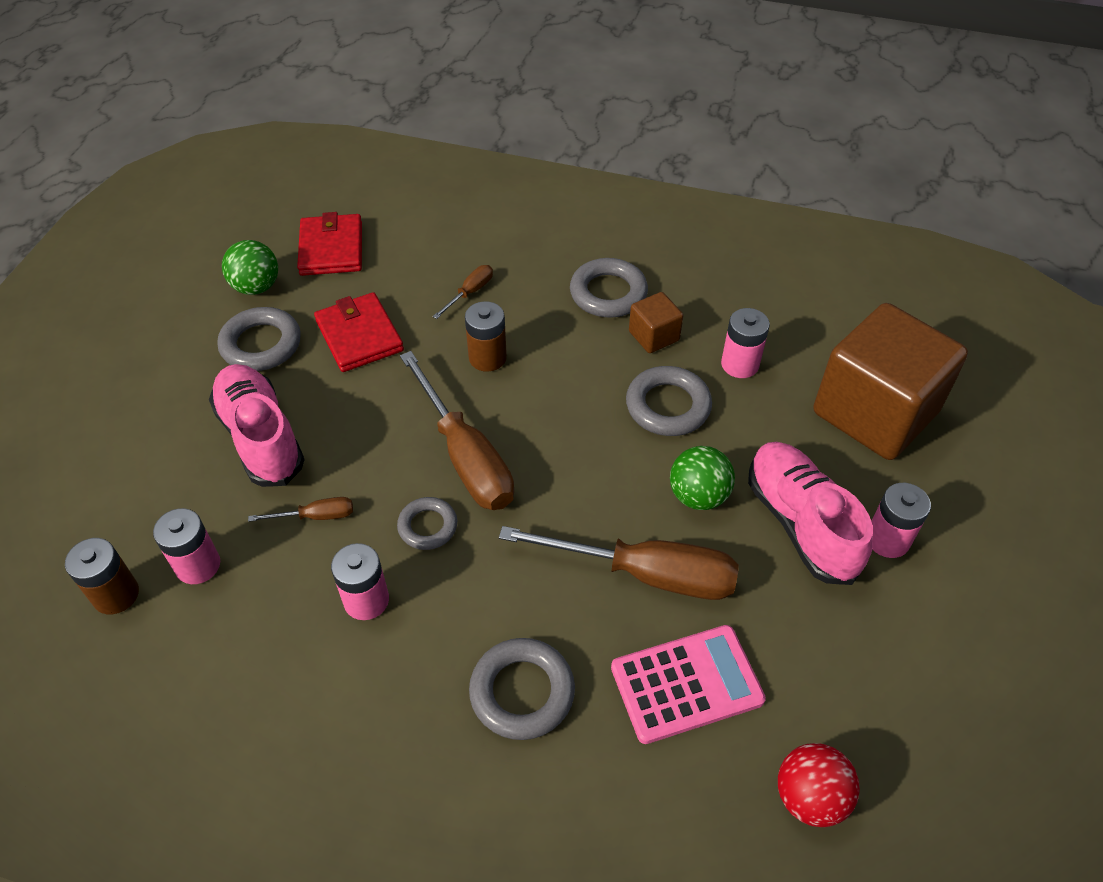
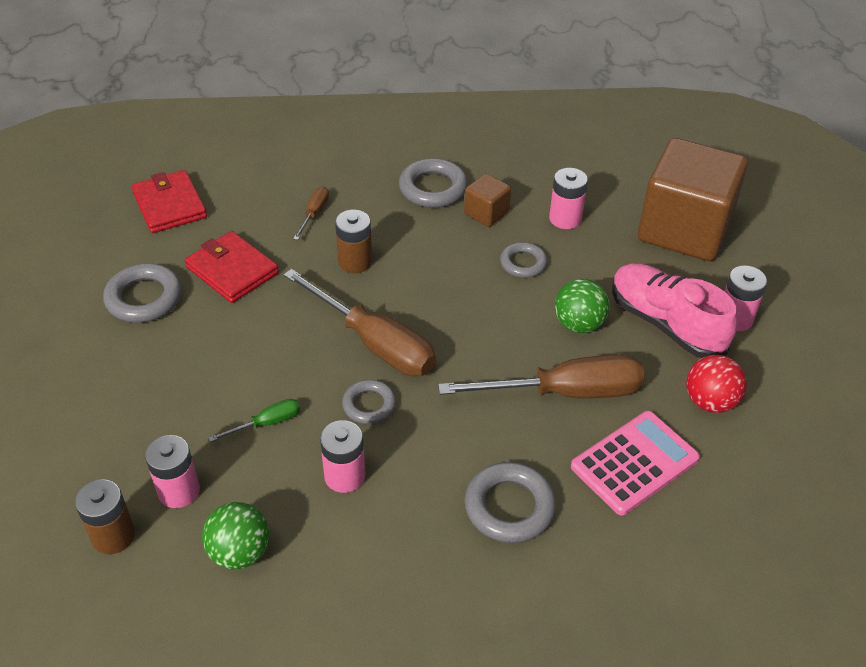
camera: 20 degrees left, 5 degrees down
pink shoe [209,364,305,487] -> none
green ball [222,240,278,295] -> green ball moved to [202,502,269,570]
brown screwdriver [248,497,353,522] -> green screwdriver [208,399,300,442]
grey ring [626,366,712,436] -> grey ring [500,242,547,278], size x0.64
red ball [778,743,860,827] -> red ball moved to [686,355,747,413]

